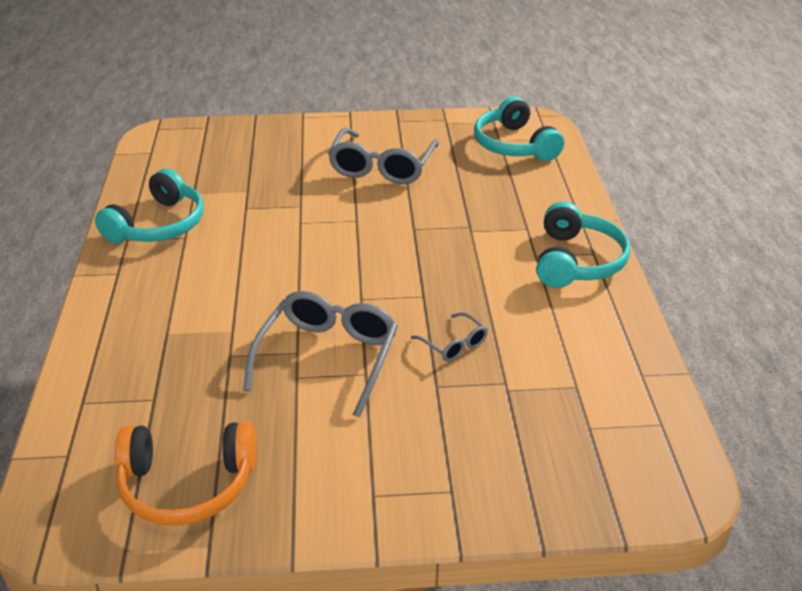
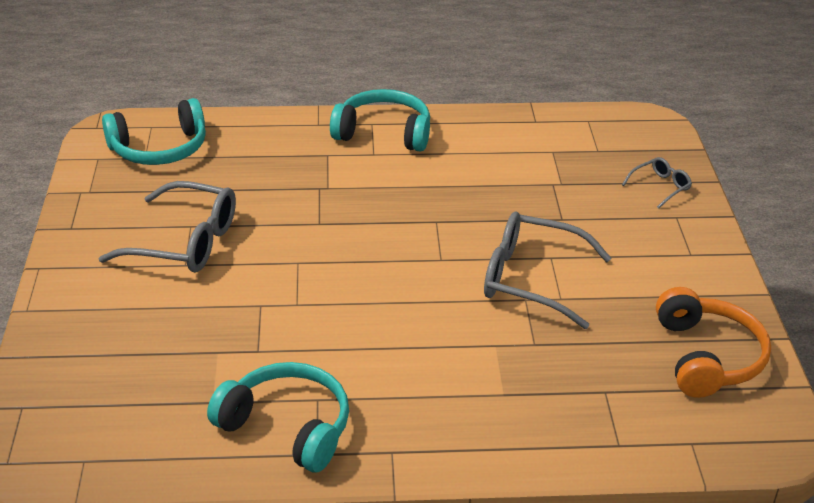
camera: 90 degrees left, 0 degrees up
grey glasses [411,312,488,362] -> grey glasses moved to [622,157,692,209]

